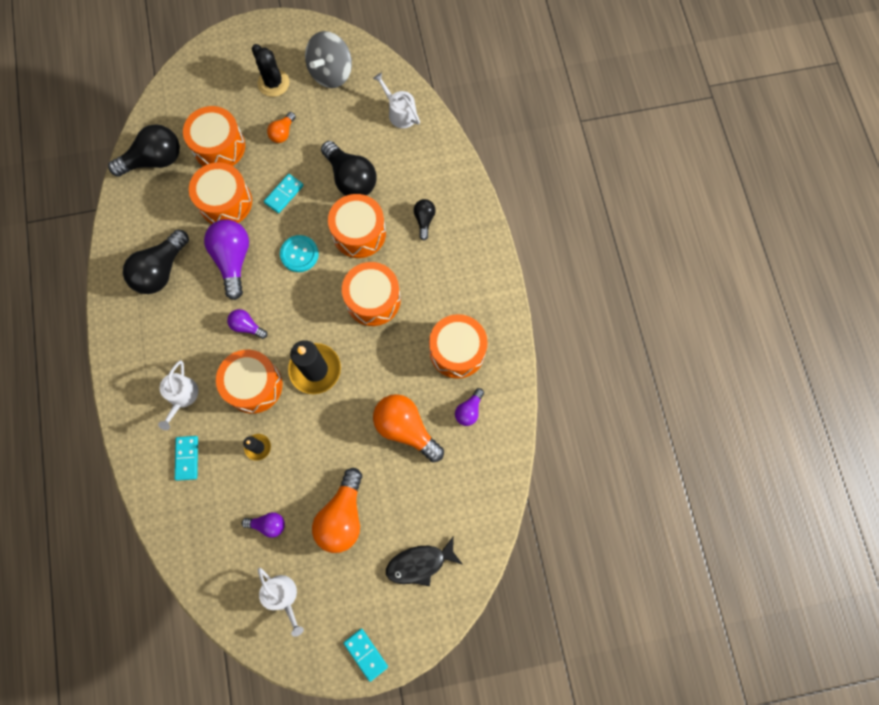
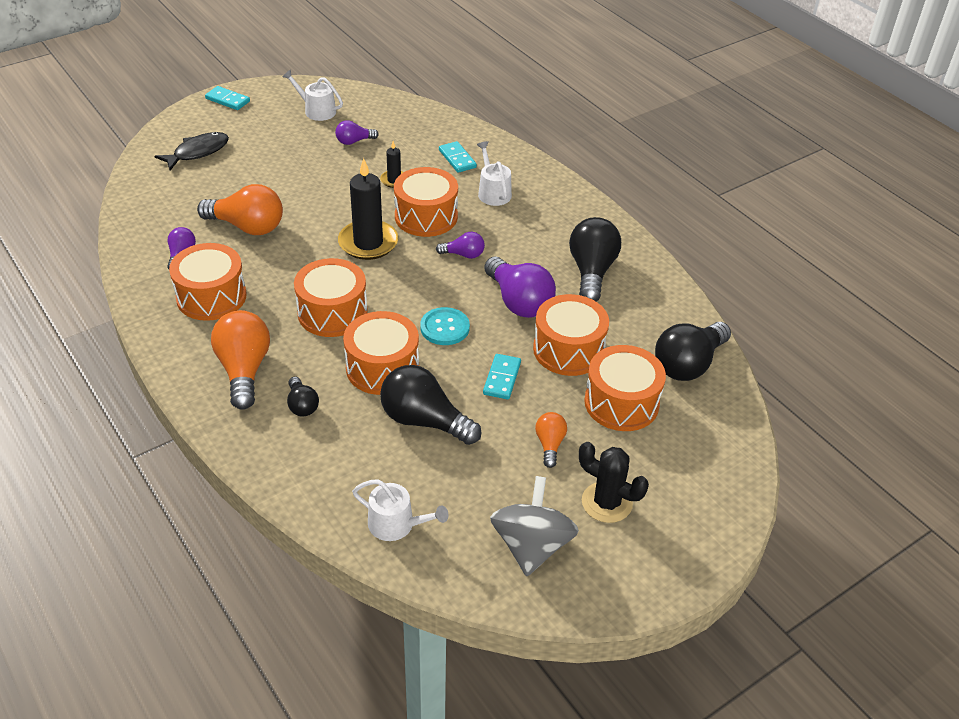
camera: 155 degrees right, 30 degrees down
orange light bulb [312,468,362,553] -> orange light bulb moved to [211,310,270,410]

